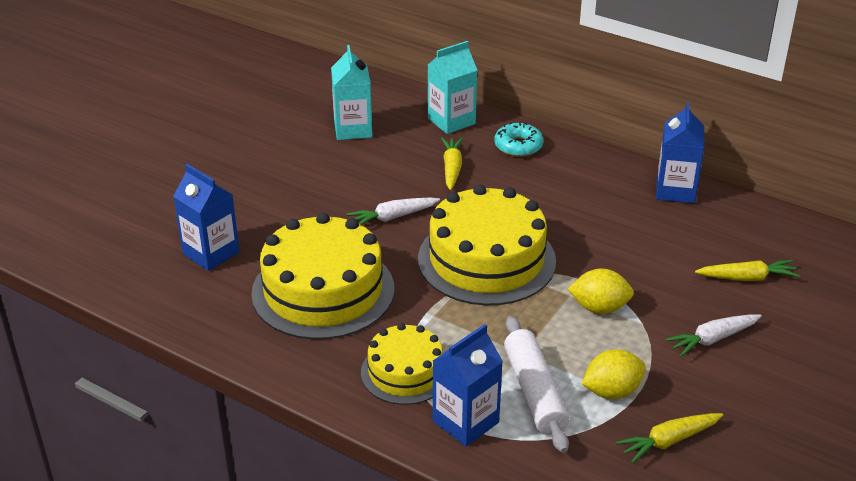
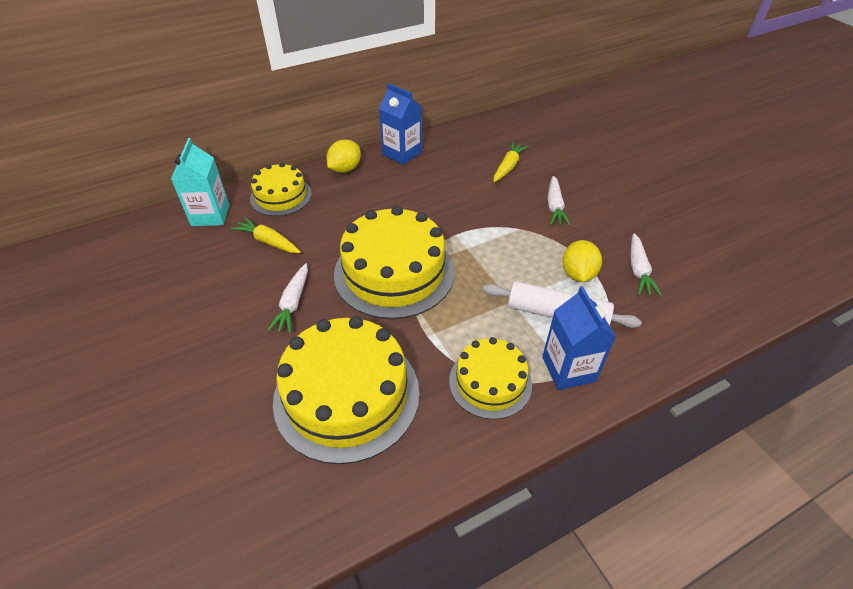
camera: 60 degrees left, 10 degrees up
blue carton [173,164,240,271] -> none
turquoise carton [331,45,372,140] -> none
turquoise donut [494,122,544,157] -> yellow cake [250,163,312,216]
yellow lemon [568,269,634,314] -> yellow lemon moved to [326,139,361,173]
yellow carrot [616,413,723,463] -> white carrot [631,233,662,296]

